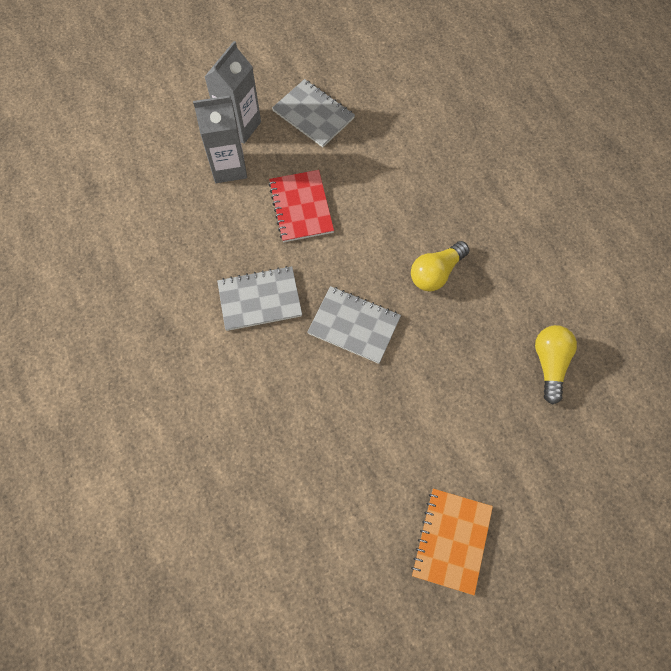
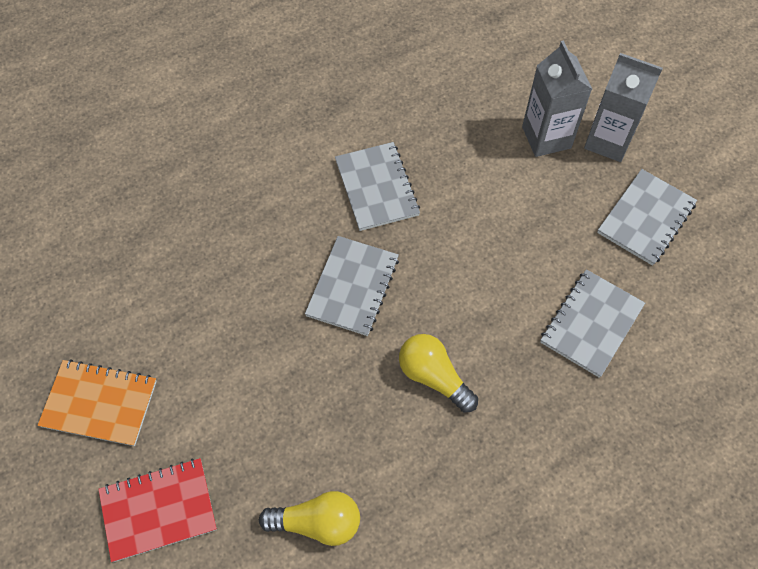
camera: 85 degrees right, 5 degrees down
red notebook [269,170,334,242] -> red notebook moved to [98,458,217,562]
none -> grey notebook [540,269,645,378]

